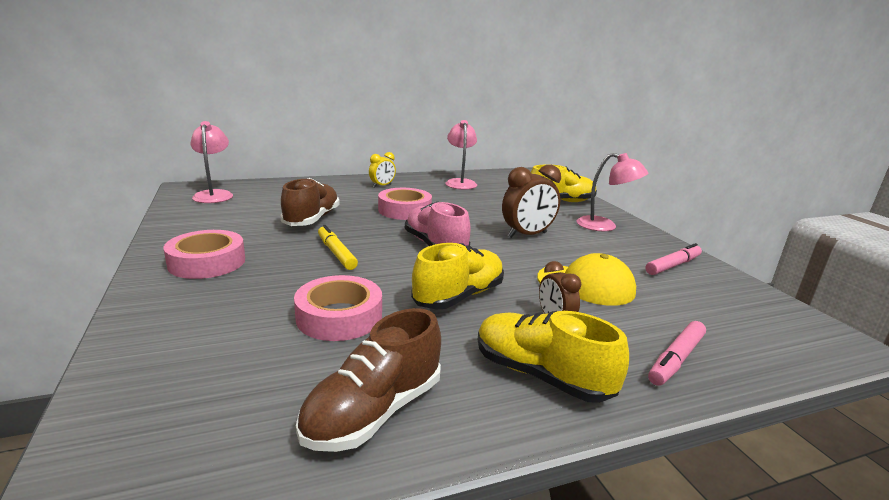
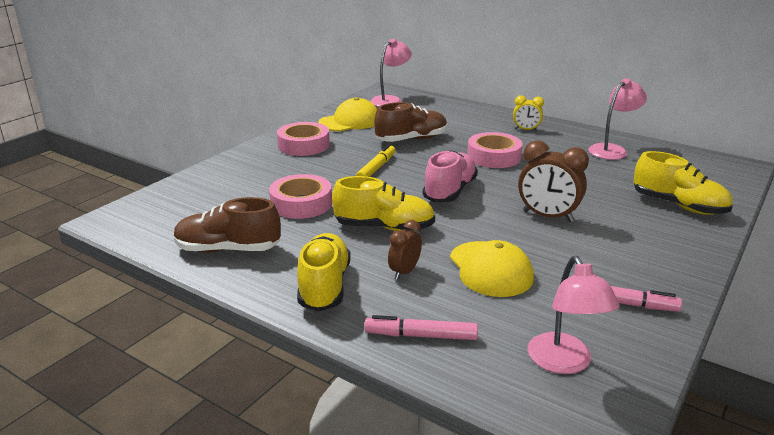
camera: 55 degrees right, 5 degrees up
pink lamp [577,153,648,231] -> pink lamp moved to [528,256,620,374]
none -> yellow cap [318,97,377,131]

